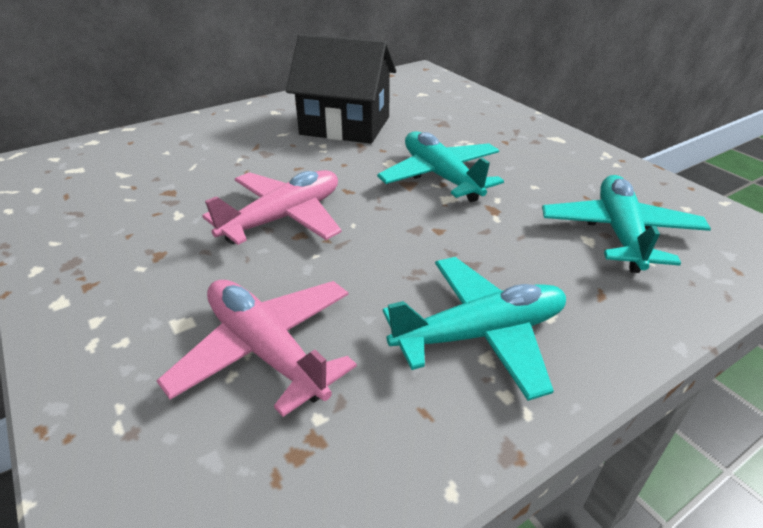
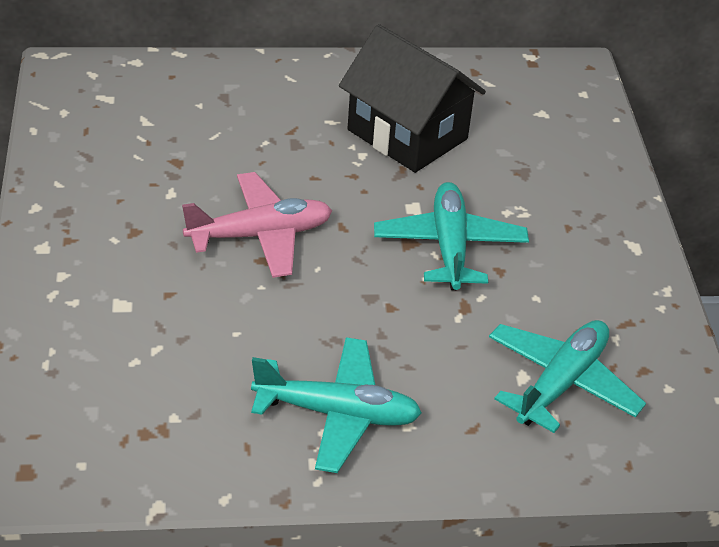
camera: 25 degrees right, 5 degrees up
pink plane [156,280,357,417] -> none

